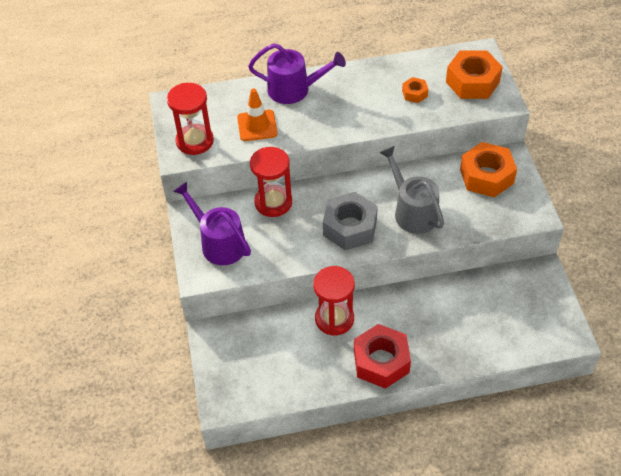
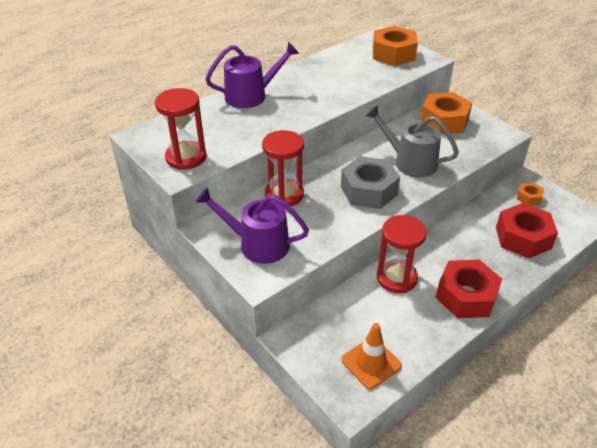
camera: 30 degrees left, 10 degrees down
orange traffic cone [237,88,278,141] -> orange traffic cone moved to [342,323,402,389]
orange nut [402,77,429,103] -> orange nut moved to [517,183,544,206]
none -> red nut [496,203,558,258]

